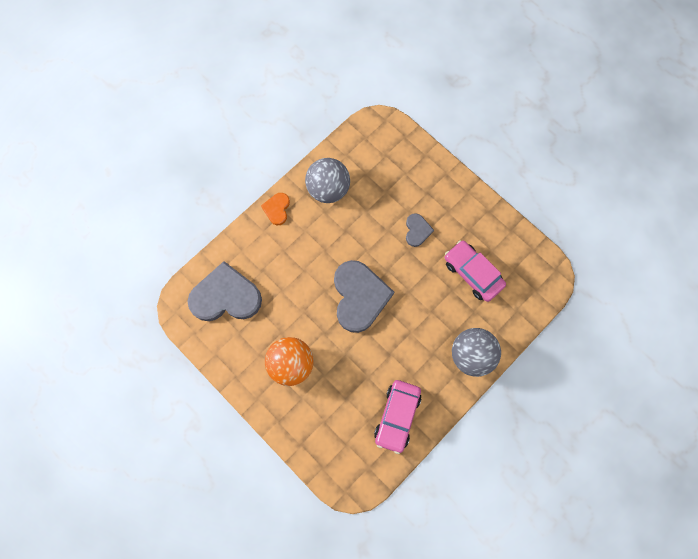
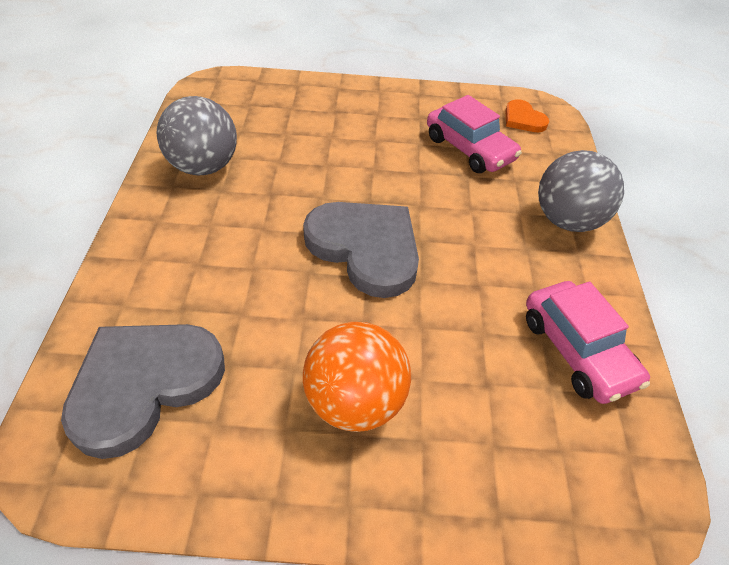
camera: 45 degrees left, 25 degrees down
orange heart [261,193,290,225] -> orange heart moved to [505,99,549,132]
grey heart [406,213,434,247] -> none
pink car [445,240,506,302] -> pink car turned 135 degrees counterclockwise [427,95,522,173]

